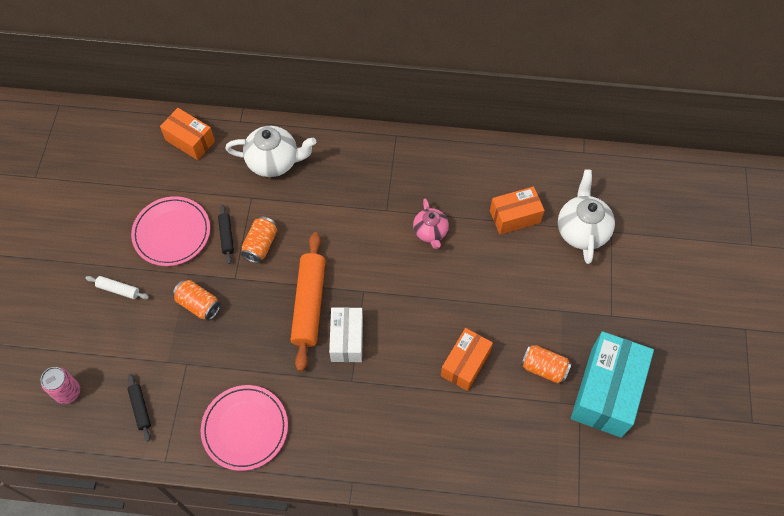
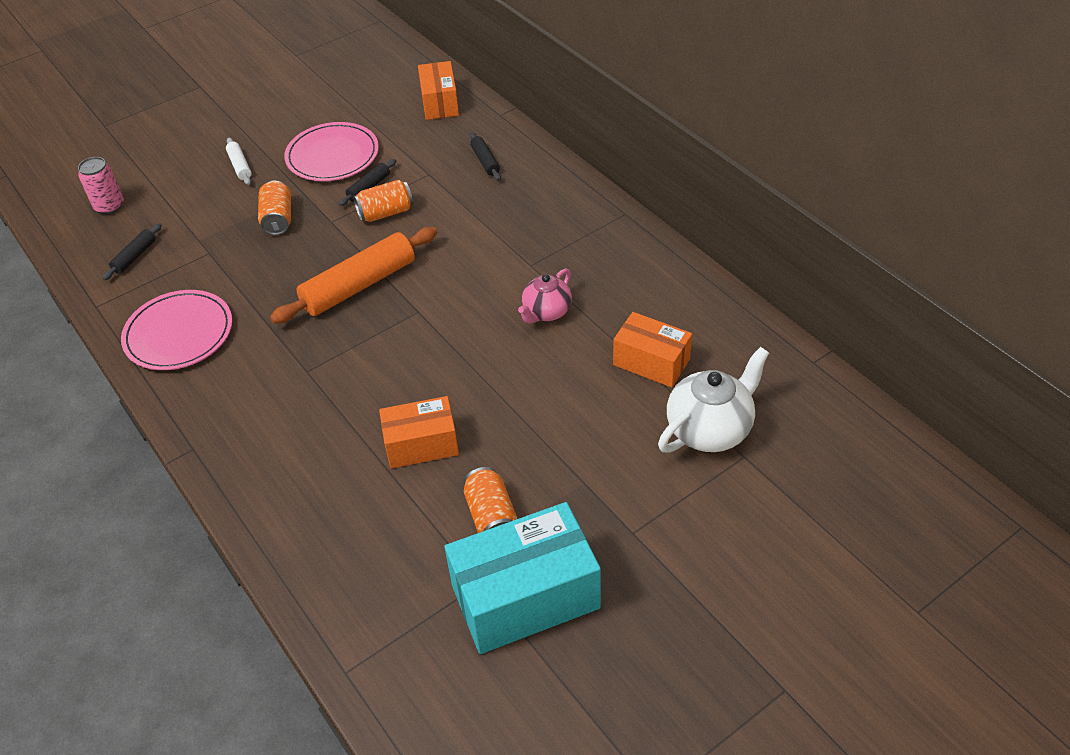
camera: 50 degrees right, 15 degrees down
white teapot [225,126,316,177] -> black rolling pin [470,132,501,181]
white box [329,307,363,362] -> none

